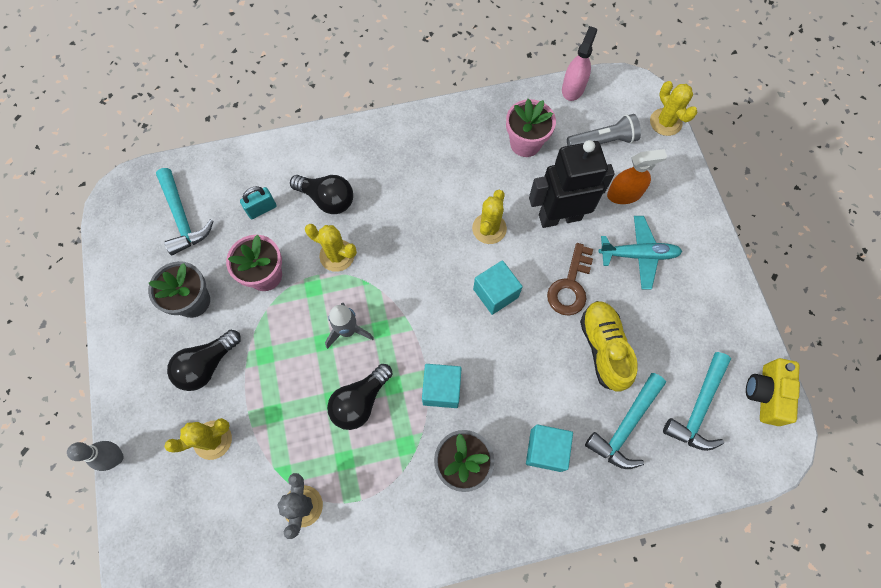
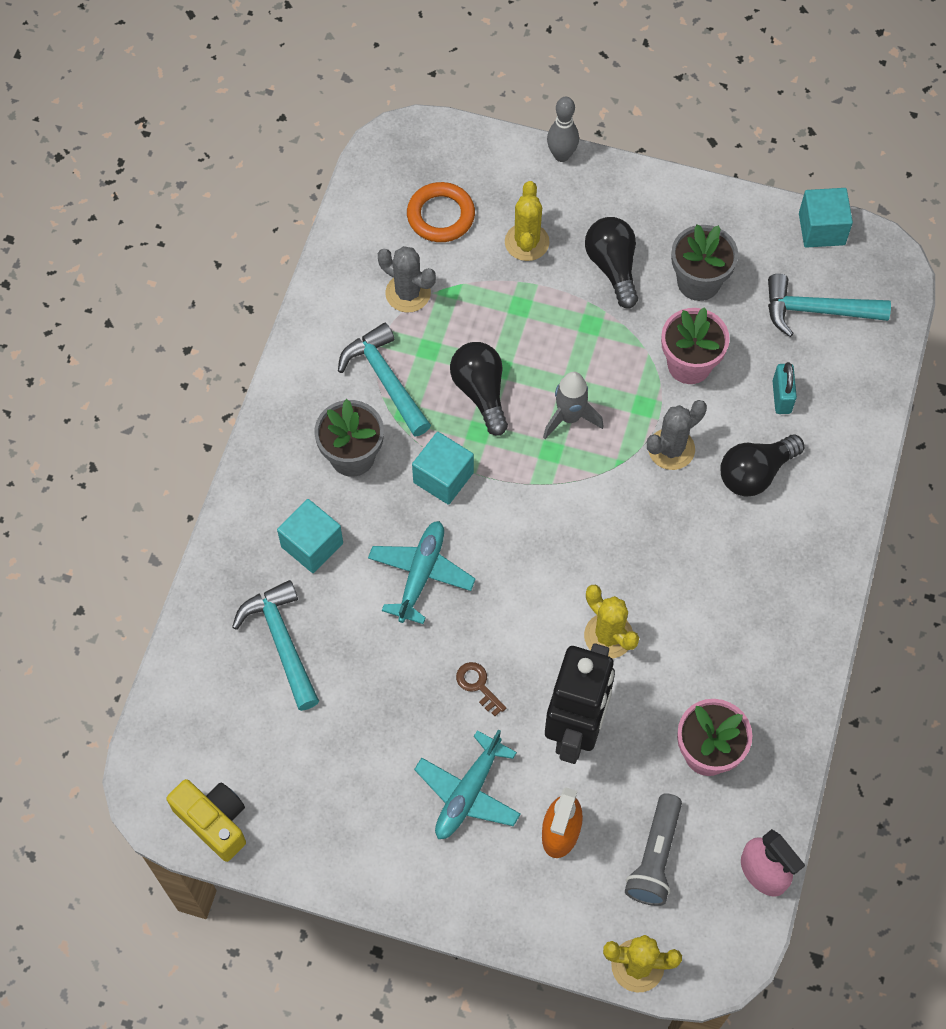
camera: 120 degrees right, 5 degrees down
yellow cactus [305,224,357,272] -> grey cactus [647,400,707,470]
turquoise cube [473,260,523,315] -> turquoise cube moved to [799,188,853,248]
brown key [547,243,593,315] -> brown key [456,662,506,716], size x0.57
yellow shoe [580,301,638,392] -> none
turquoise hammer [663,352,731,451] -> turquoise hammer moved to [338,323,431,436]
none -> turquoise plane [368,521,476,624]
none -> orange ring [407,182,475,242]

